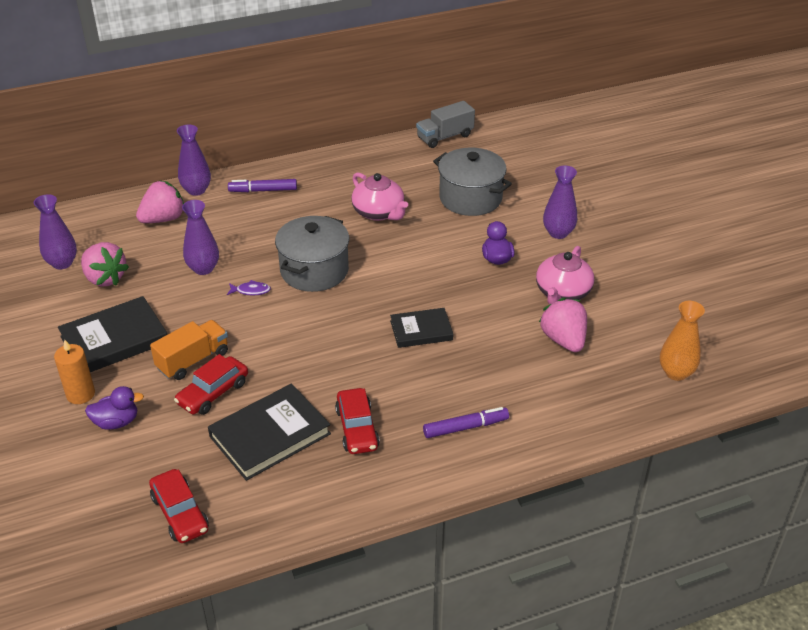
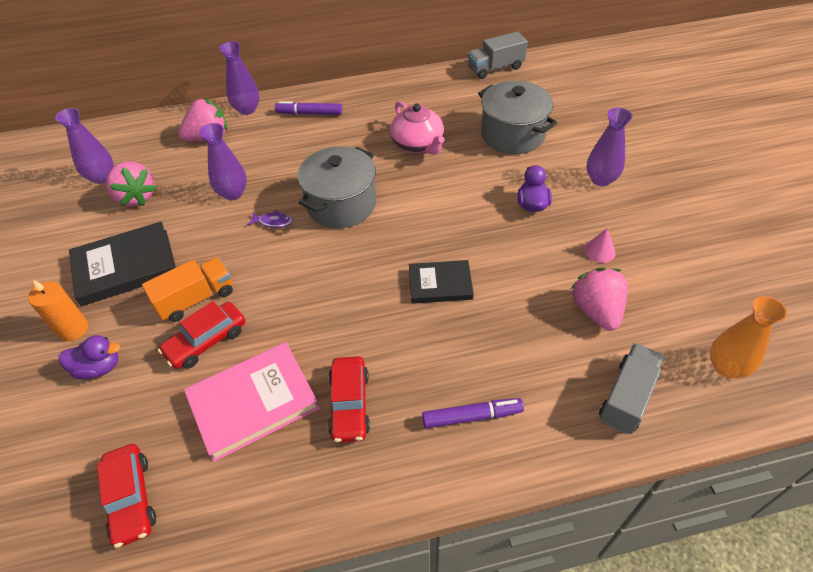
camera: 10 degrees right, 10 degrees up
black book [208,384,331,481] -> pink book [184,342,319,462]
pink teapot [536,246,594,305] -> pink cone [584,228,616,263]
none -> grey truck [599,343,664,434]

